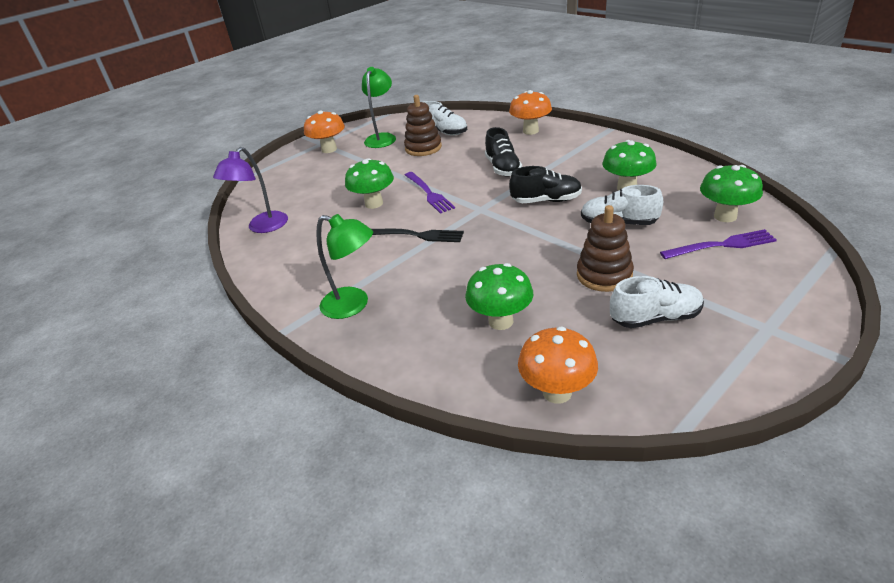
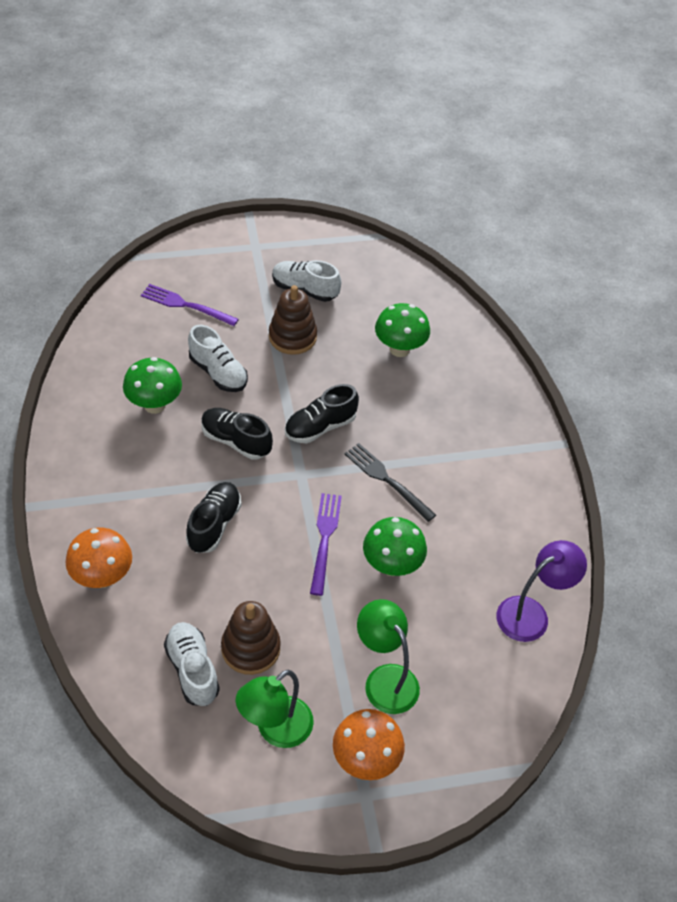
camera: 155 degrees left, 15 degrees up
green lamp [316,214,373,319] -> green lamp moved to [357,599,420,714]
orange mushroom [518,327,598,404] -> none
green mushroom [700,165,763,222] -> none
none -> black shoe [285,384,359,443]

